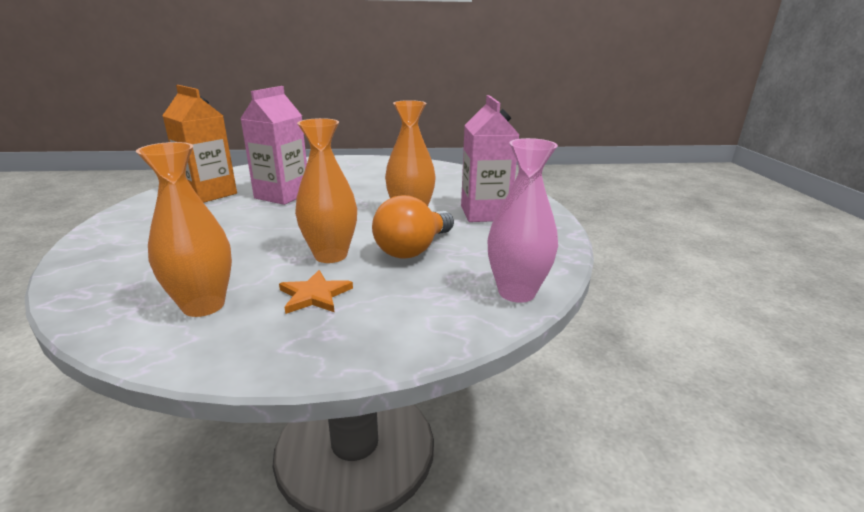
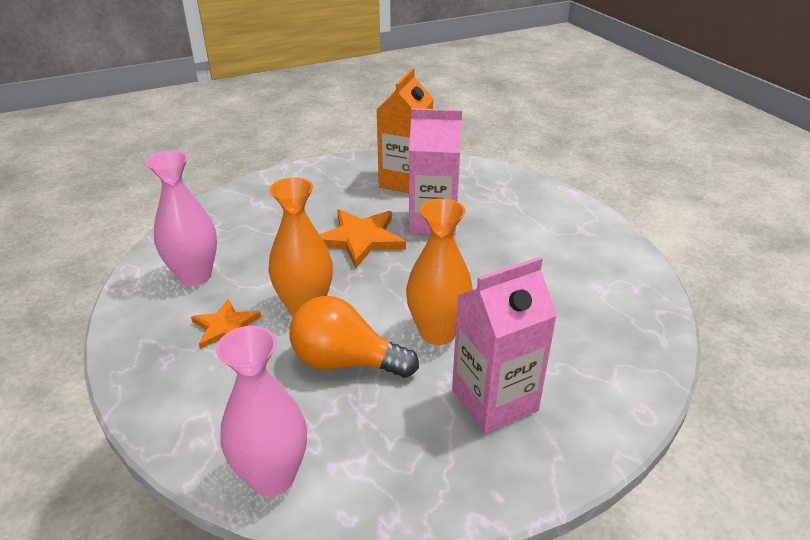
camera: 70 degrees right, 10 degrees up
orange vase [136,142,232,317] -> pink vase [146,151,217,286]
none -> orange star [320,209,406,268]

